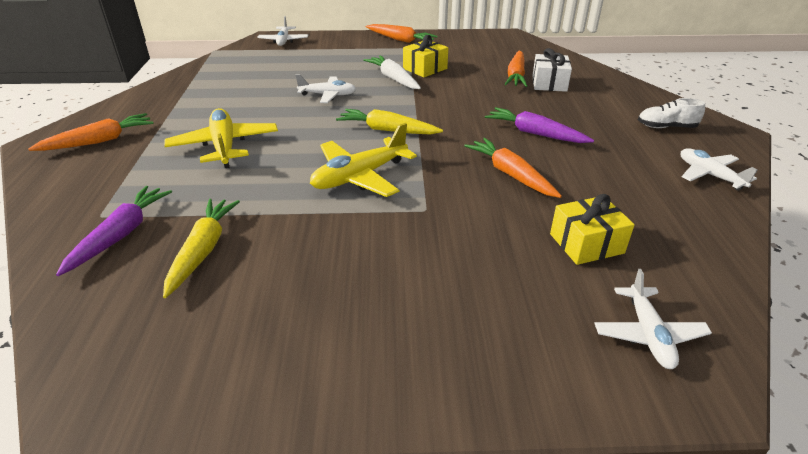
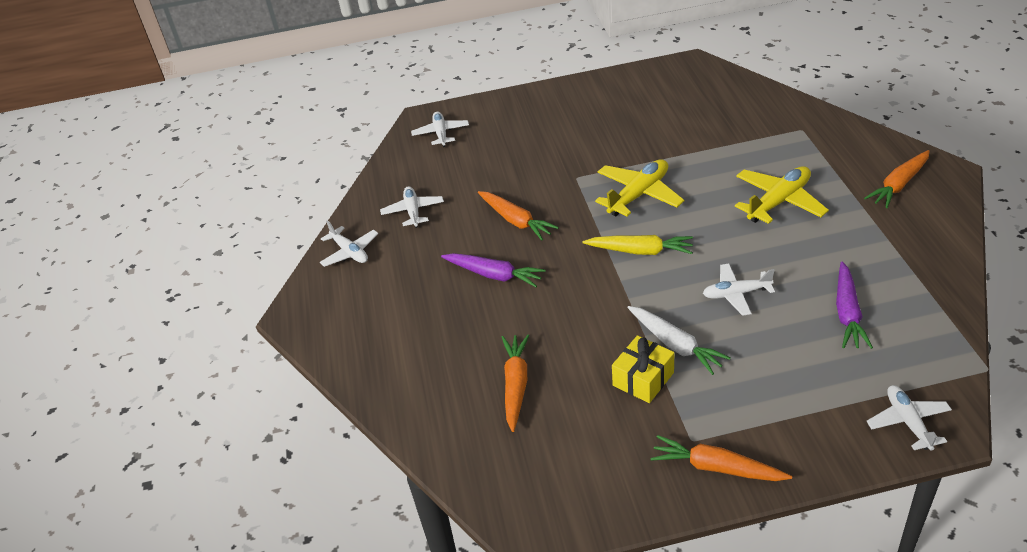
camera: 175 degrees right, 5 degrees up
purple carrot [56,186,172,276] -> purple carrot moved to [836,262,873,349]
yellow carrot [163,199,240,298] -> none
yellow plane [164,108,278,168] -> yellow plane turned 105 degrees counterclockwise [735,166,829,224]
white gift [532,48,572,92] -> none
yellow gift [550,194,635,265] -> none
white shoe [638,98,705,128] -> none
none -> white plane [380,186,444,228]

